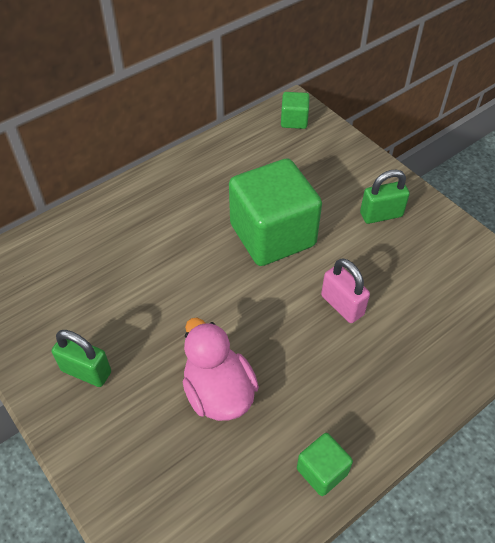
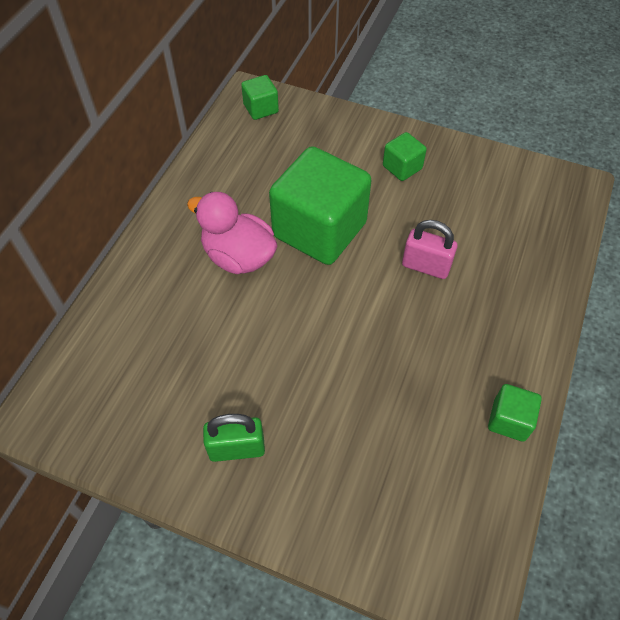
camera: 30 degrees left, 5 degrees up
pink duck [183,318,259,421] -> pink duck moved to [187,192,277,274]
green padlock [360,170,410,224] -> green cube [383,132,427,181]

